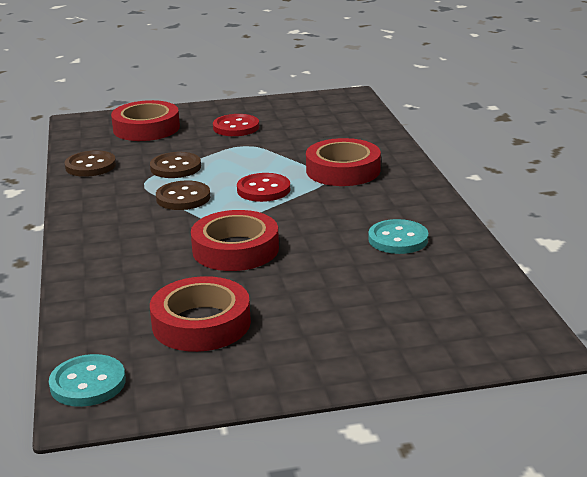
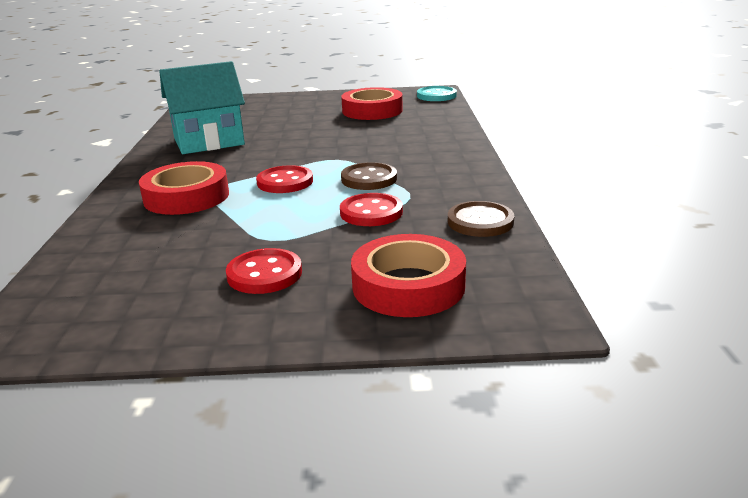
camera: 170 degrees left, 0 degrees up
brown button [150,152,201,178] -> red button [340,193,403,226]
red tape [191,210,279,271] -> none
turquoise button [368,219,428,254] -> turquoise house [159,61,245,154]

